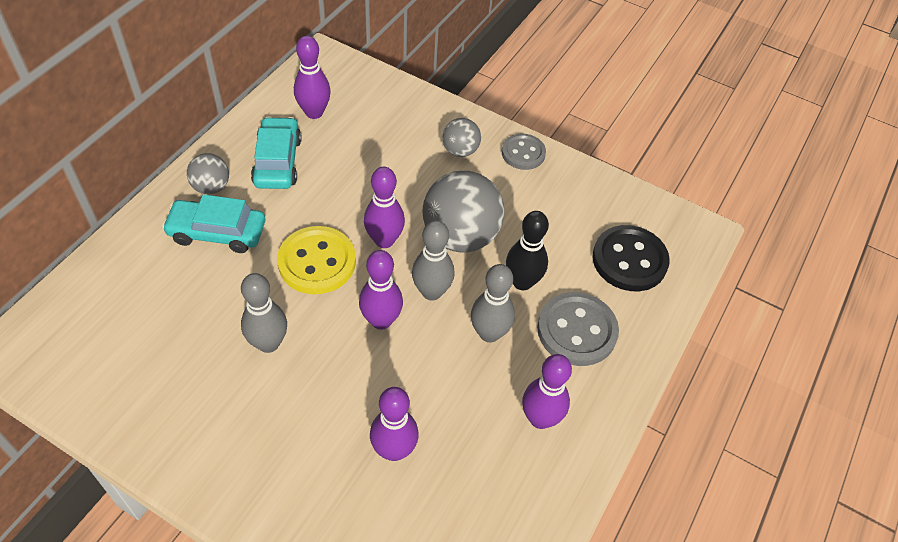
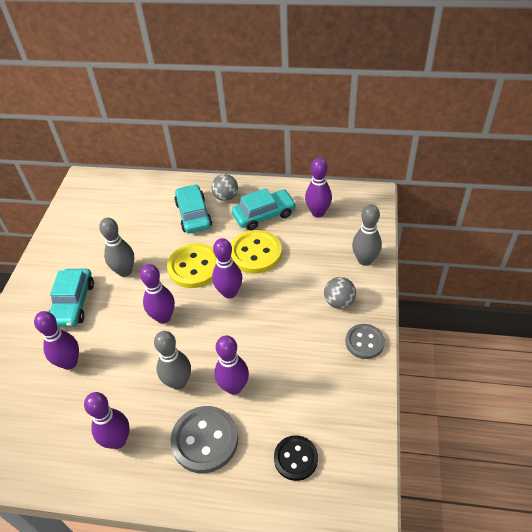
camera: 75 degrees right, 5 degrees down
grey bowling pin [412,220,455,301] -> grey bowling pin moved to [352,205,382,266]
grey ball [423,171,504,253] -> none
black bowling pin [506,211,549,290] -> purple bowling pin [214,335,249,395]
black button [592,225,670,291] -> black button [274,435,318,481], size x0.64
none -> turquoise car [49,269,94,327]
none -> yellow button [231,230,282,274]

